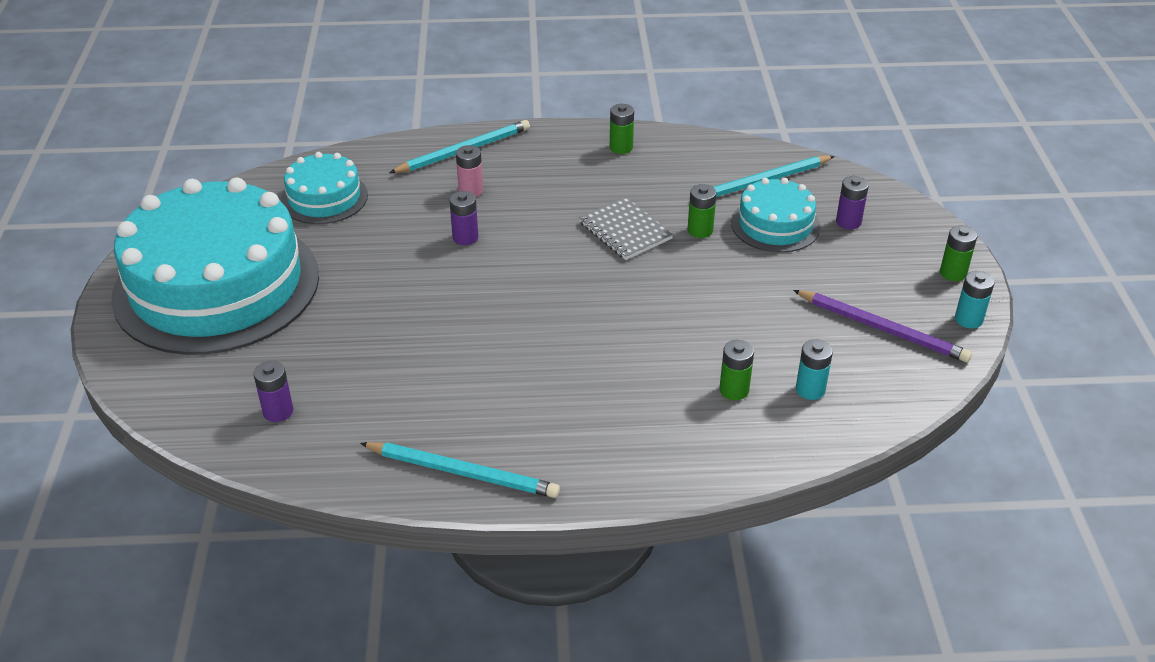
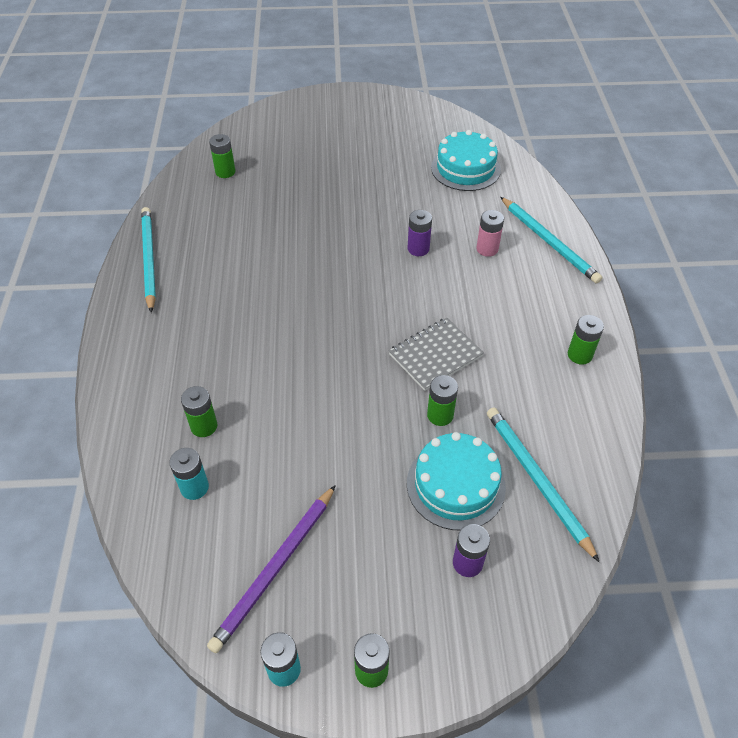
camera: 90 degrees right, 10 degrees up
turquoise cake [111,177,319,355] -> none
purple battery [253,361,293,422] -> green battery [209,134,235,178]
turquoise pencil [360,442,560,498] -> turquoise pencil turned 150 degrees clockwise [141,207,156,313]

